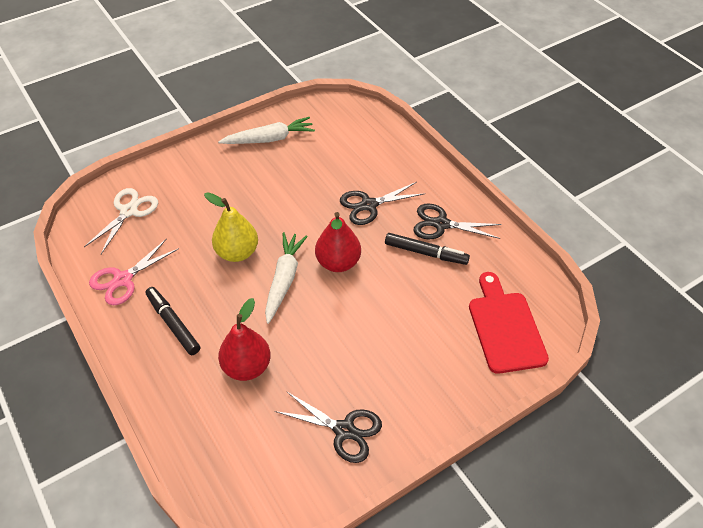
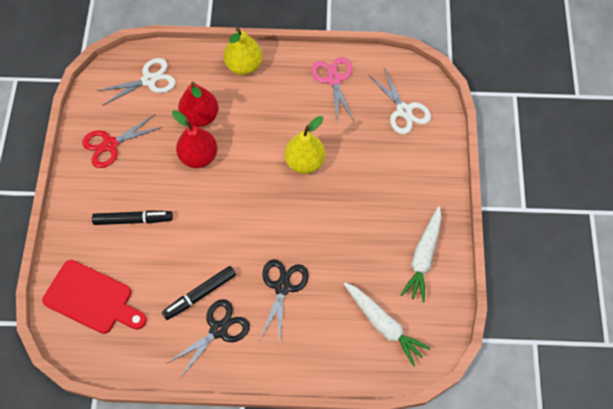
camera: 125 degrees right, 15 degrees up
black marker [146,287,201,355] -> black marker moved to [92,210,173,225]
white carrot [265,232,308,324] -> white carrot moved to [344,282,431,366]
black scissors [275,391,382,463] -> red scissors [82,114,163,168]
red pear [315,212,361,272] -> red pear moved to [172,110,217,168]
none -> white scissors [97,58,176,106]
none -> yellow pear [224,28,262,75]

